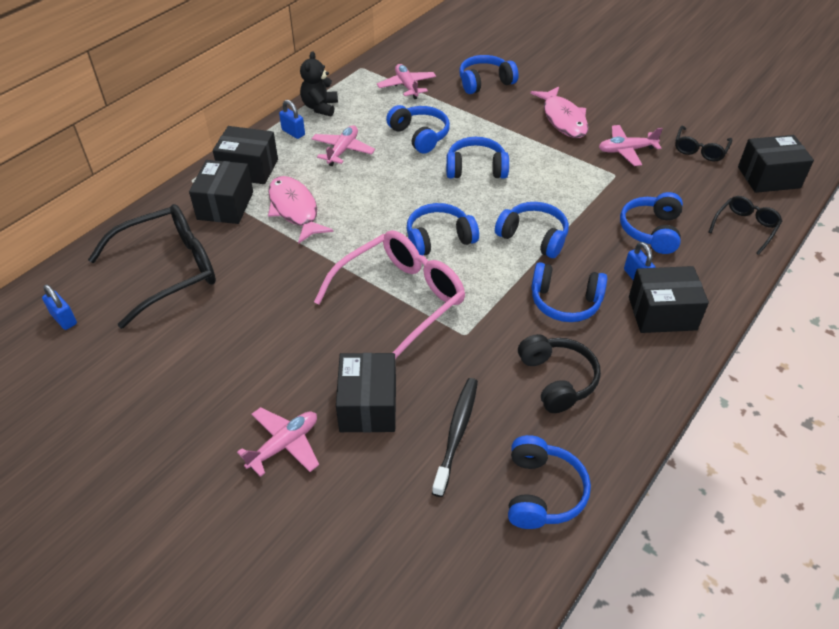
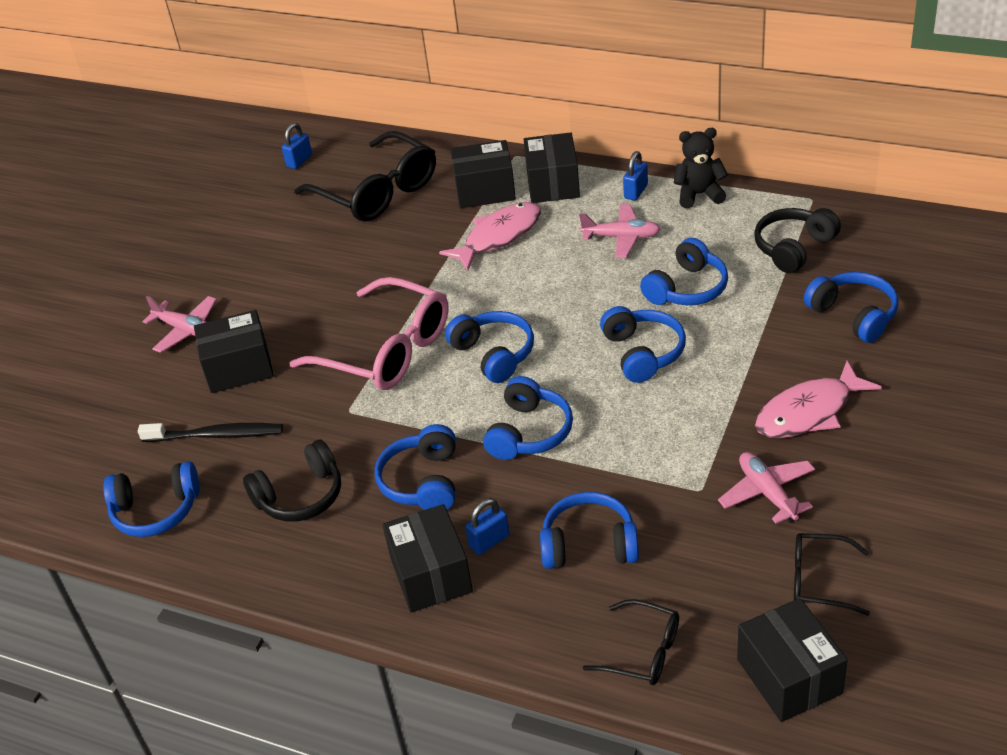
camera: 80 degrees right, 5 degrees down
pink plane [377,64,436,99] -> black headphones [754,208,841,273]

